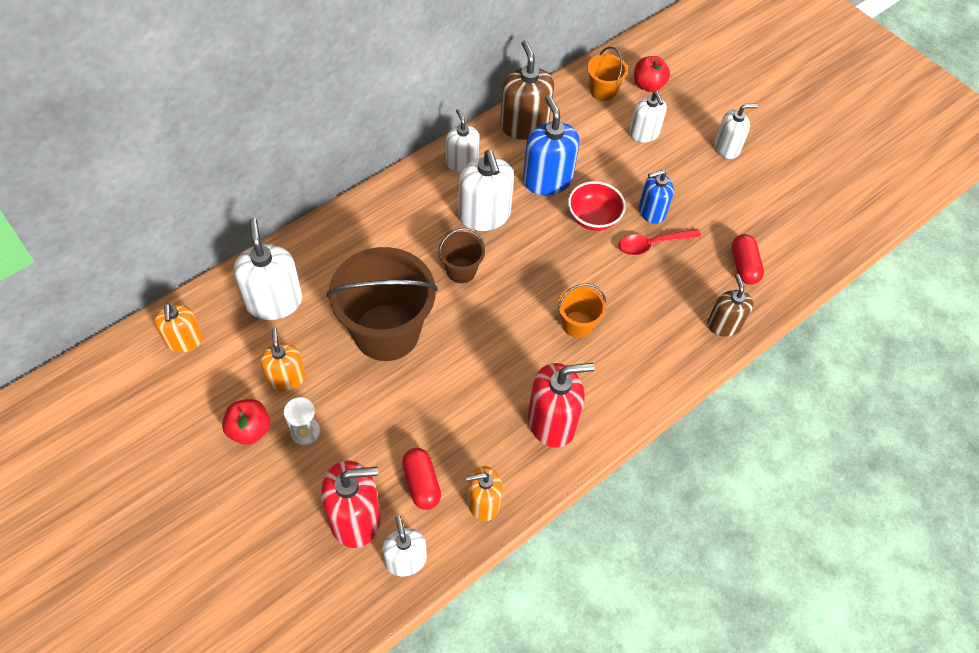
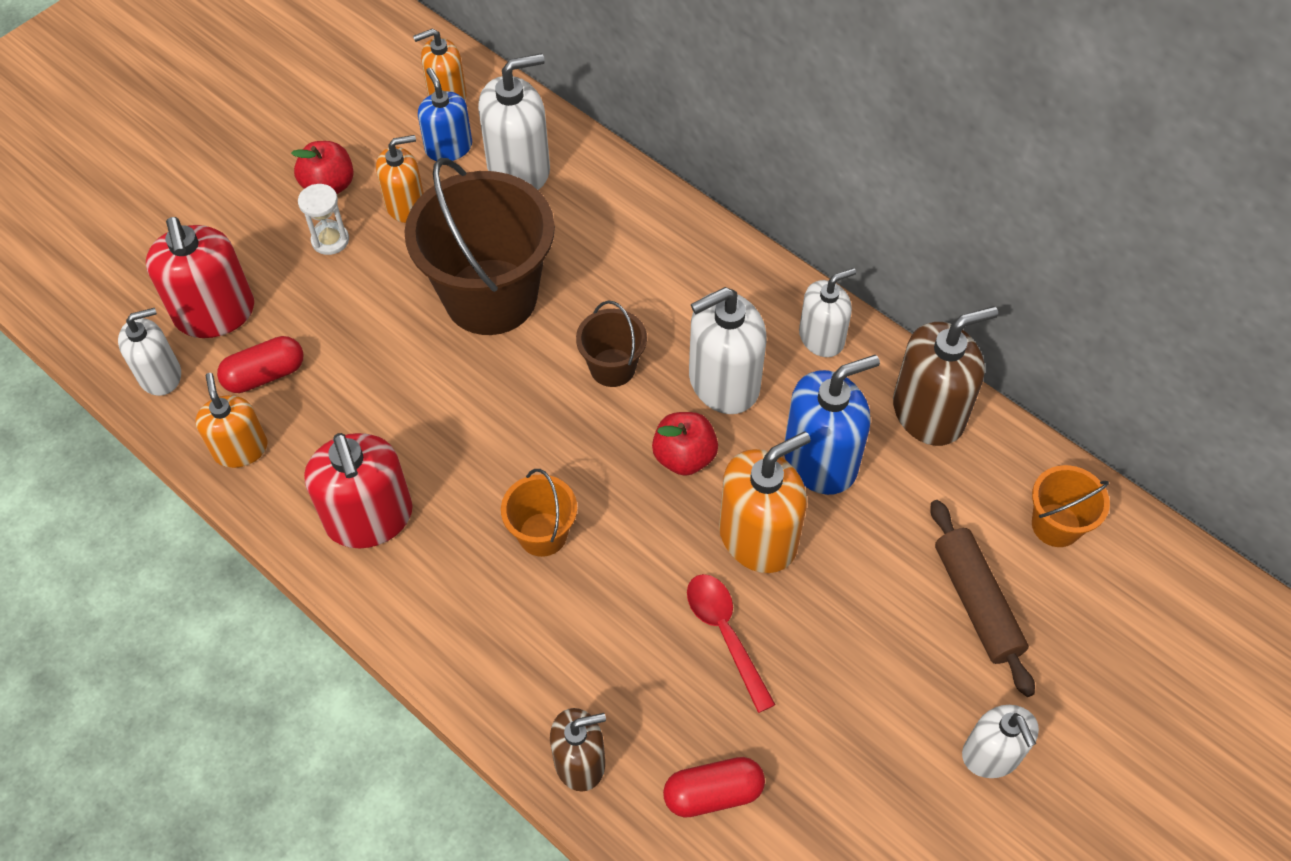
camera: 85 degrees right, 0 degrees up
red bowl [568,181,626,231] -> orange soap dispenser [719,431,811,573]
white soap dispenser [629,91,667,142] -> brown rolling pin [930,500,1035,697]
red apple [634,56,670,92] -> red apple moved to [652,412,718,476]
blue soap dispenser [639,170,674,224] -> blue soap dispenser moved to [418,68,472,161]

